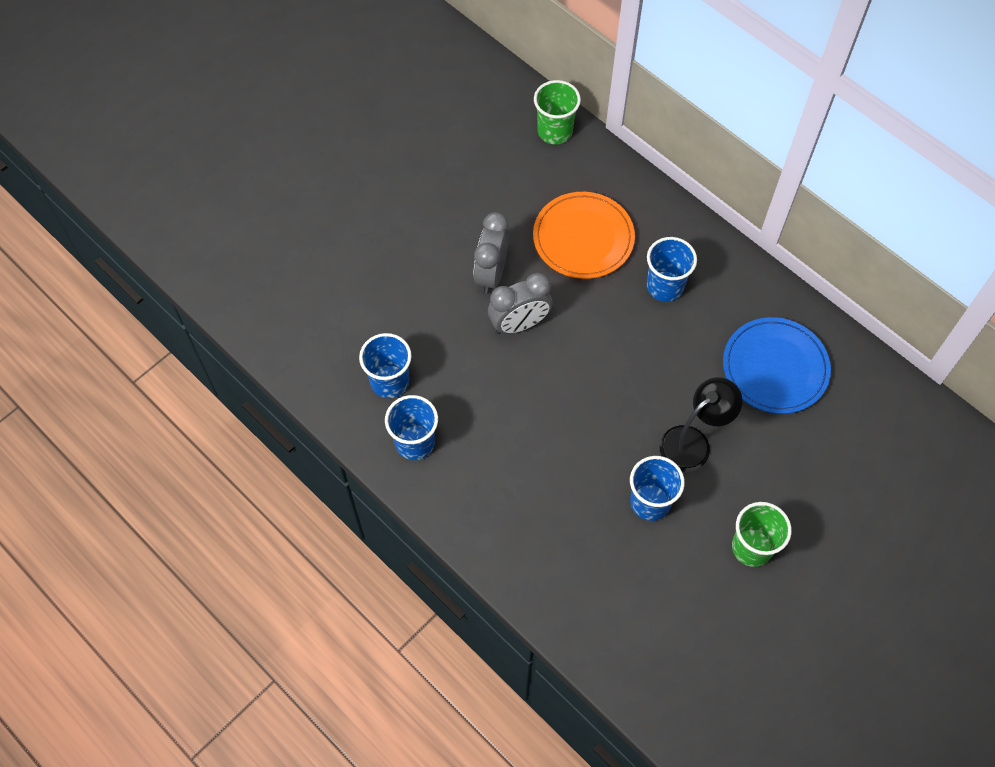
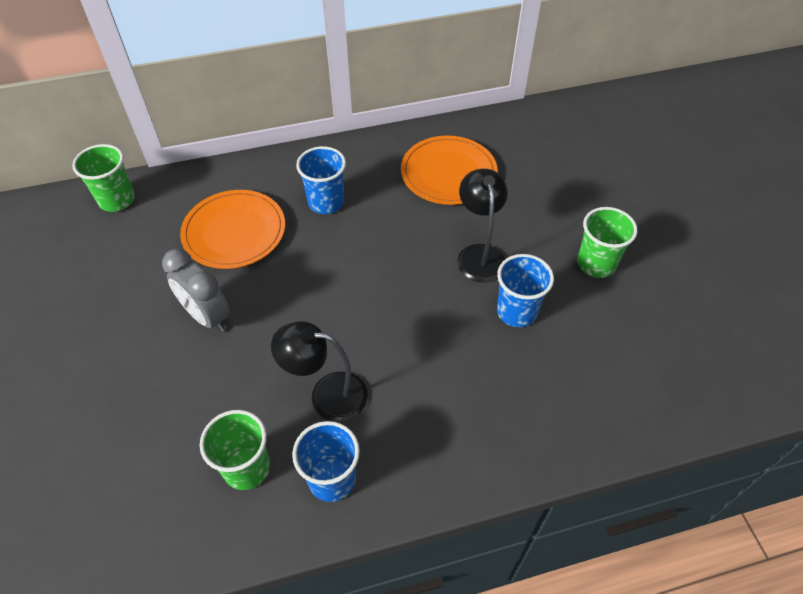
camera: 60 degrees left, 10 degrees down
blue cup [359,333,412,398] -> green cup [200,410,270,490]
grey clock [488,273,553,334] -> none
blue plate [723,317,831,414] -> orange plate [401,136,498,205]
none -> black lamp [271,321,368,422]

